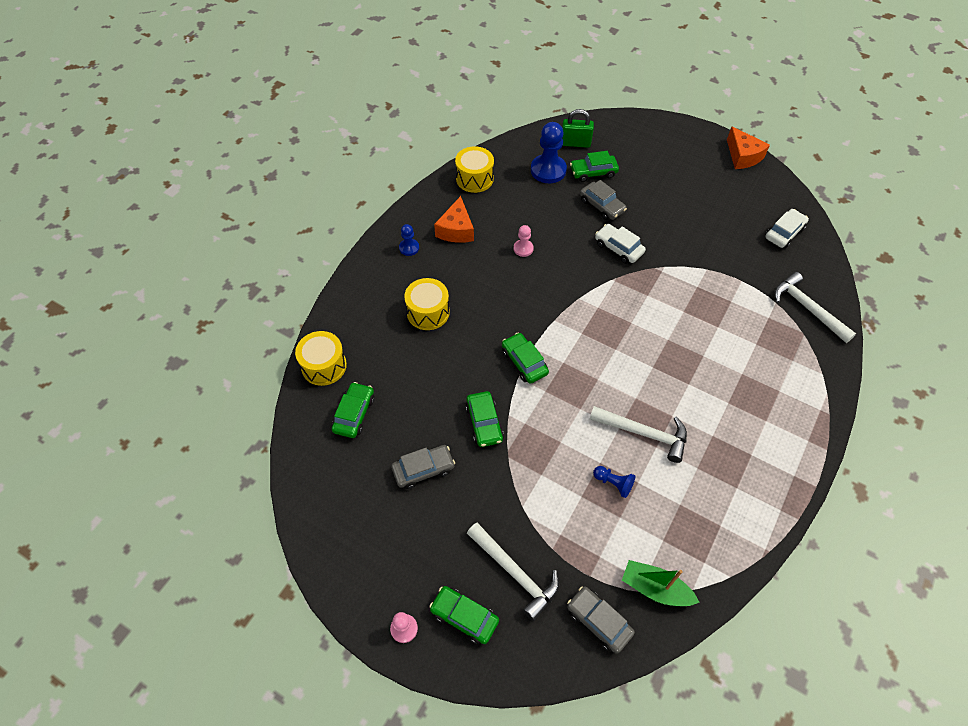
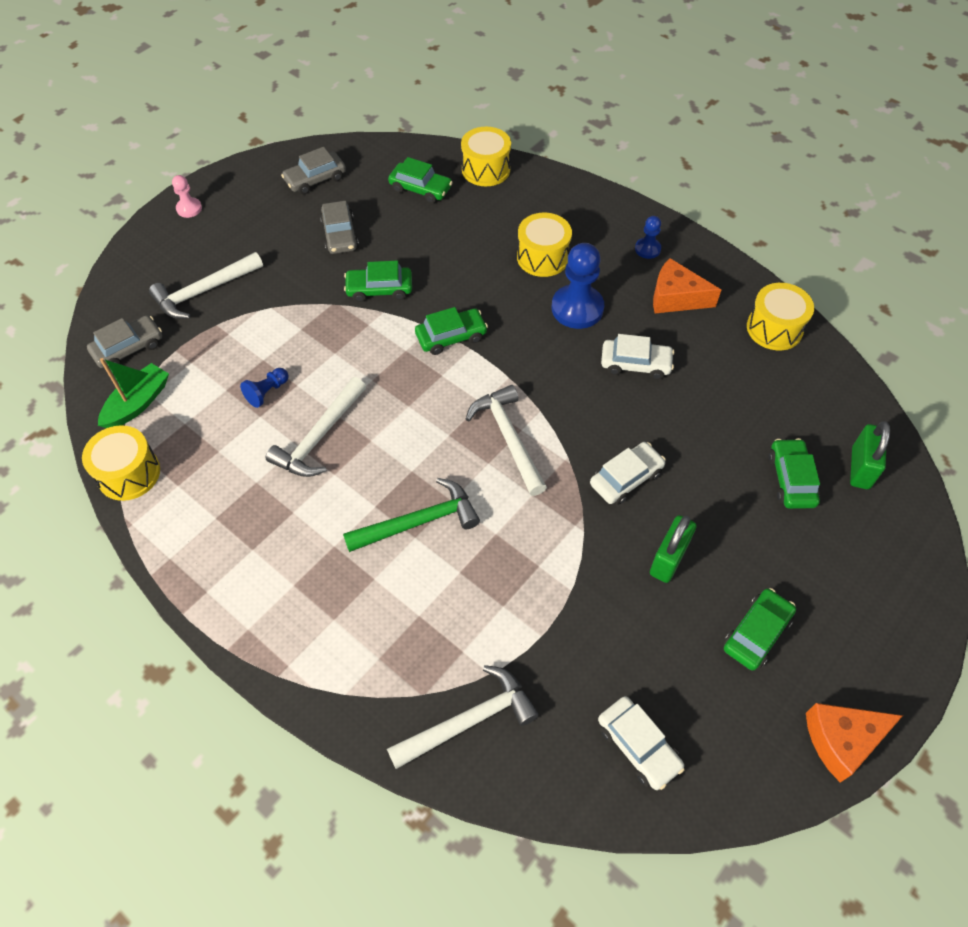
camera: 100 degrees right, 0 degrees up
green car [429,586,499,644] -> green car moved to [724,588,796,671]
pink pawn [514,225,534,257] -> white car [601,334,674,380]
blue pawn [531,122,567,183] -> blue pawn moved to [552,243,604,329]
grey car [580,180,627,220] -> grey car moved to [281,147,346,195]
none -> yellow drum [82,425,160,501]
none -> green hammer [343,478,480,552]
none -> white hammer [466,385,547,496]
none -> green padlock [650,515,697,583]

